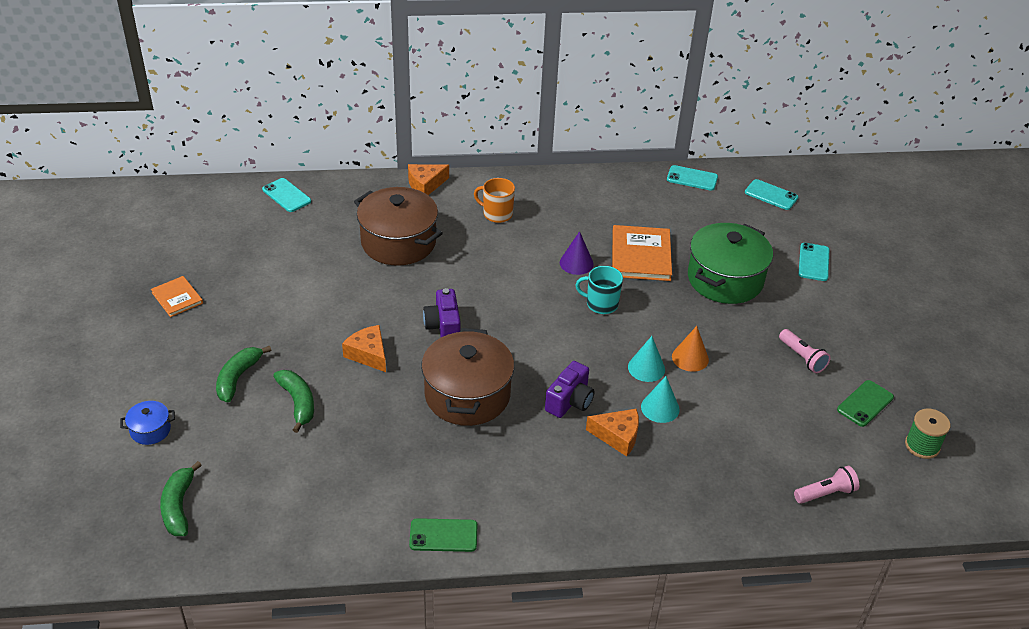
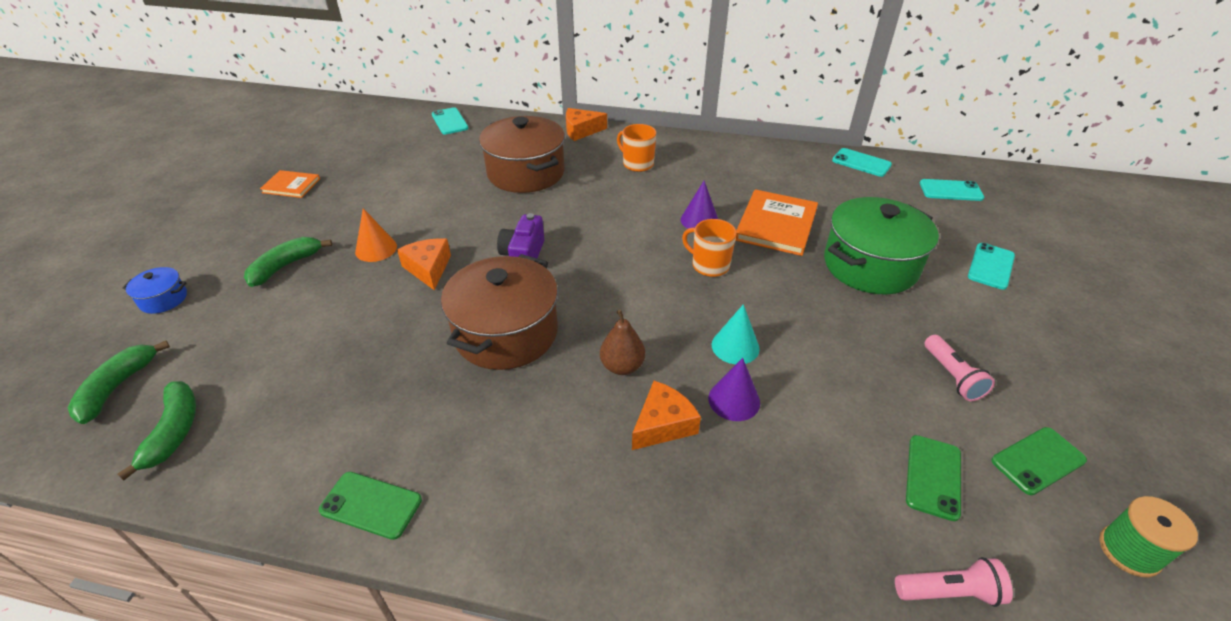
camera: 20 degrees right, 0 degrees up
orange book [151,276,203,317] -> orange book turned 60 degrees counterclockwise [260,170,320,198]
green banana [273,370,314,433] -> green banana moved to [117,381,196,480]
purple camera [545,361,595,418] -> brown pear [600,310,645,375]
turquoise mug [576,266,623,314] -> orange mug [682,219,737,277]
orange cheese [586,409,639,456] -> orange cheese turned 75 degrees counterclockwise [632,381,701,450]
turquoise cone [641,376,680,423] -> purple cone [708,358,760,421]
orange cone [672,326,709,372] -> orange cone moved to [355,208,397,262]
turquoise phone [745,179,798,210] -> turquoise phone turned 45 degrees counterclockwise [920,179,984,201]
none -> green phone [906,435,961,521]

